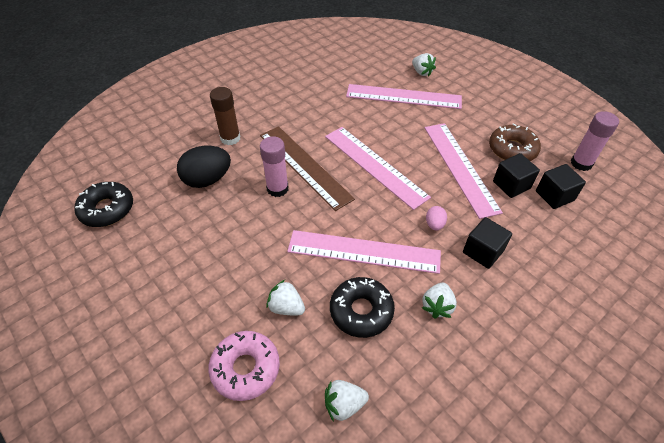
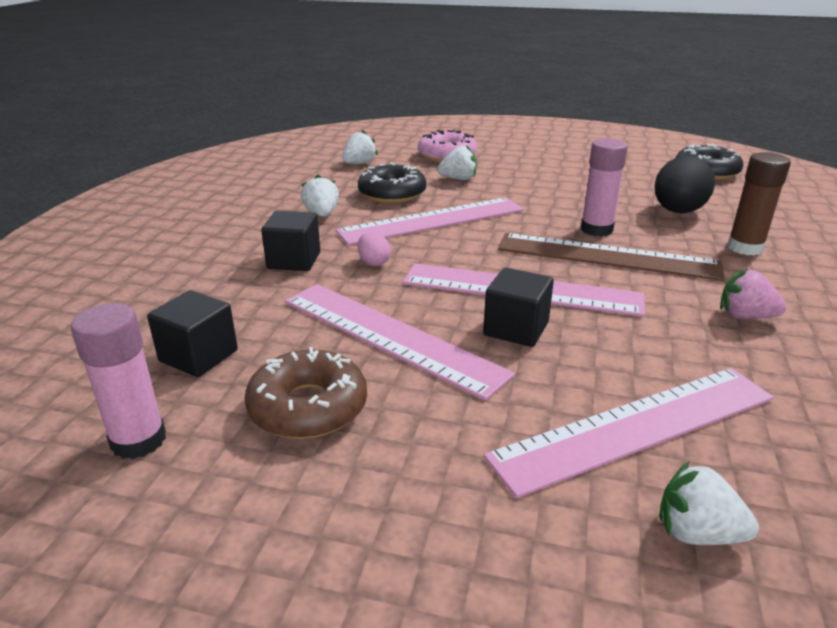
camera: 145 degrees right, 20 degrees down
black cube [493,153,540,198] -> black cube moved to [483,268,554,347]
none -> pink strawberry [720,269,786,319]

